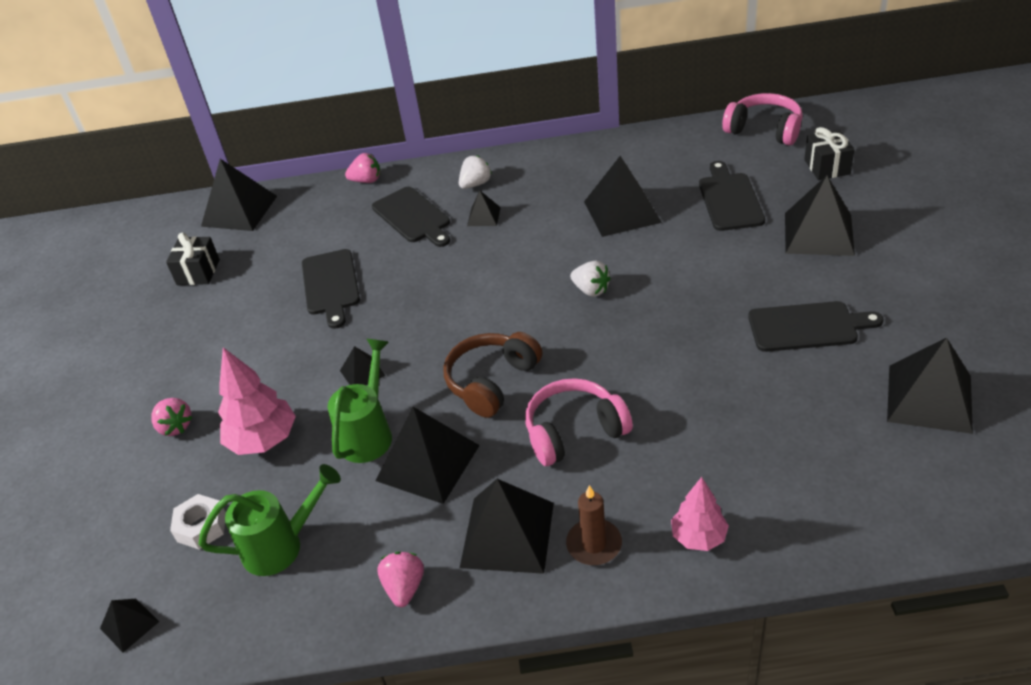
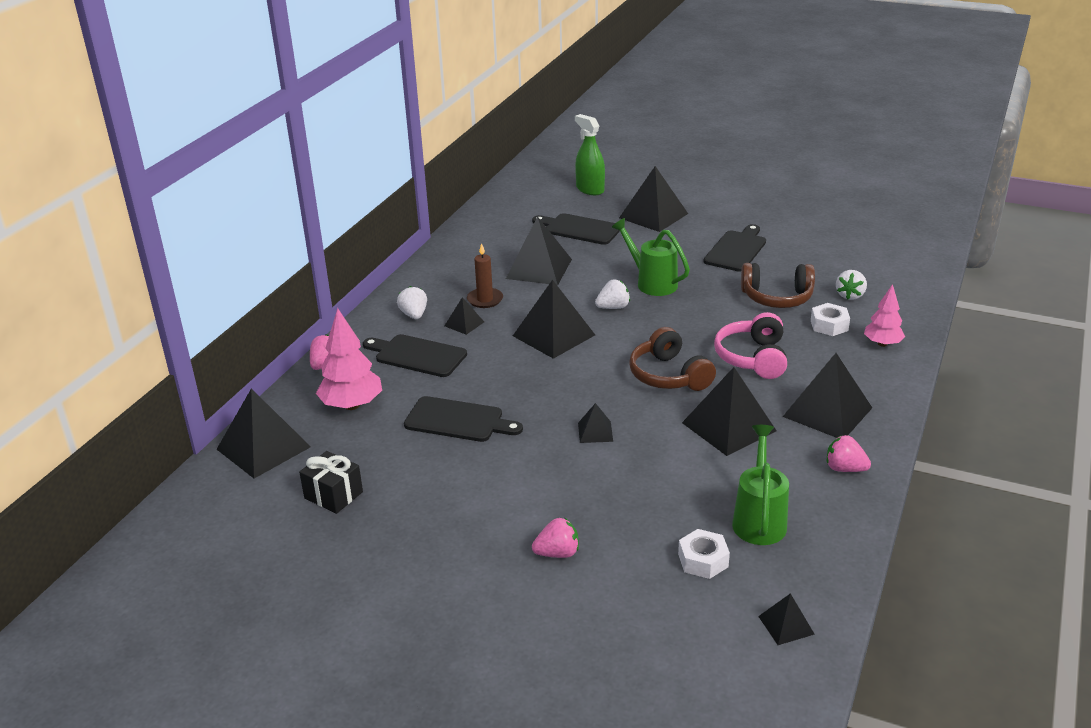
camera: 65 degrees left, 10 degrees down
pink tree [218,347,296,455] -> pink tree moved to [316,308,382,410]
green watering can [328,339,392,463] -> green watering can moved to [611,218,690,296]
black cutting board [372,187,450,247] -> black cutting board turned 150 degrees counterclockwise [363,334,467,377]
brown candle [566,485,622,565] -> brown candle moved to [467,243,503,308]
pink headphones [722,93,803,146] -> none
black gift [804,127,854,180] -> green spray bottle [575,114,605,195]
black pyramid [887,338,973,434] -> black pyramid moved to [513,280,595,359]
none -> brown headphones [741,263,815,308]
none -> white nut [811,303,850,336]
none -> white strawberry [836,270,867,300]

